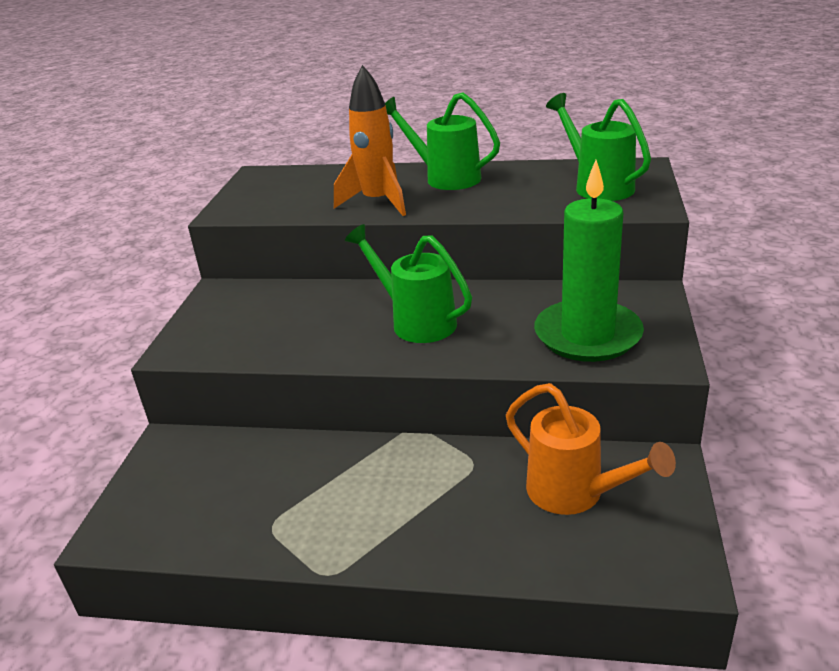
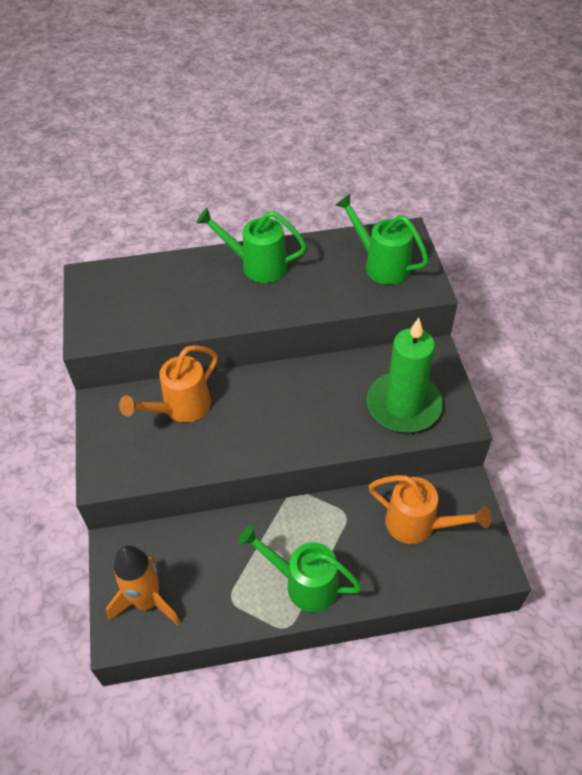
camera: 20 degrees left, 20 degrees up
orange rocket [334,65,406,216] -> orange rocket moved to [106,545,181,625]
green watering can [345,224,472,343] -> green watering can moved to [238,525,362,612]
none -> orange watering can [119,345,218,422]

